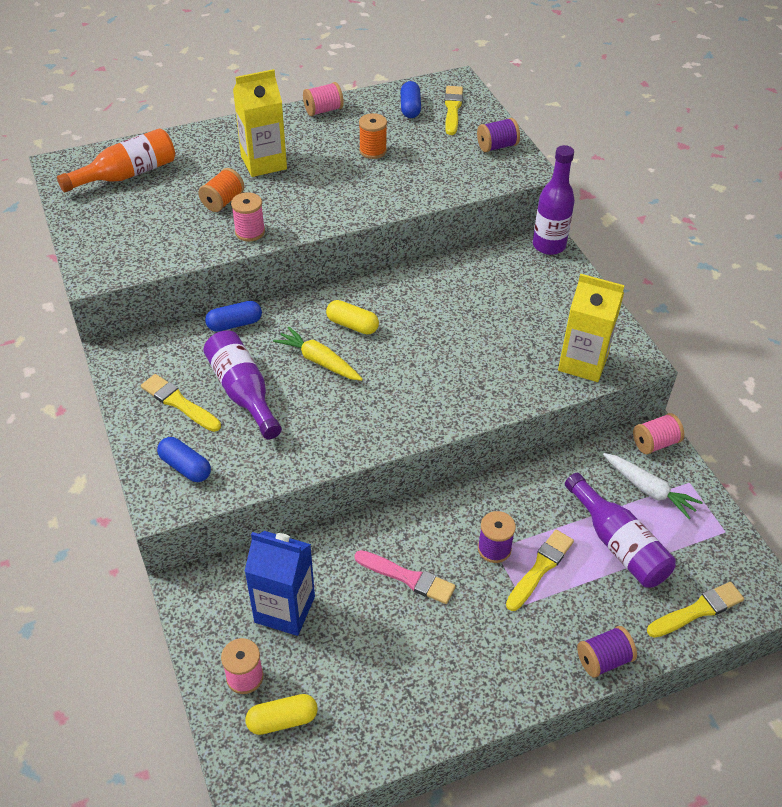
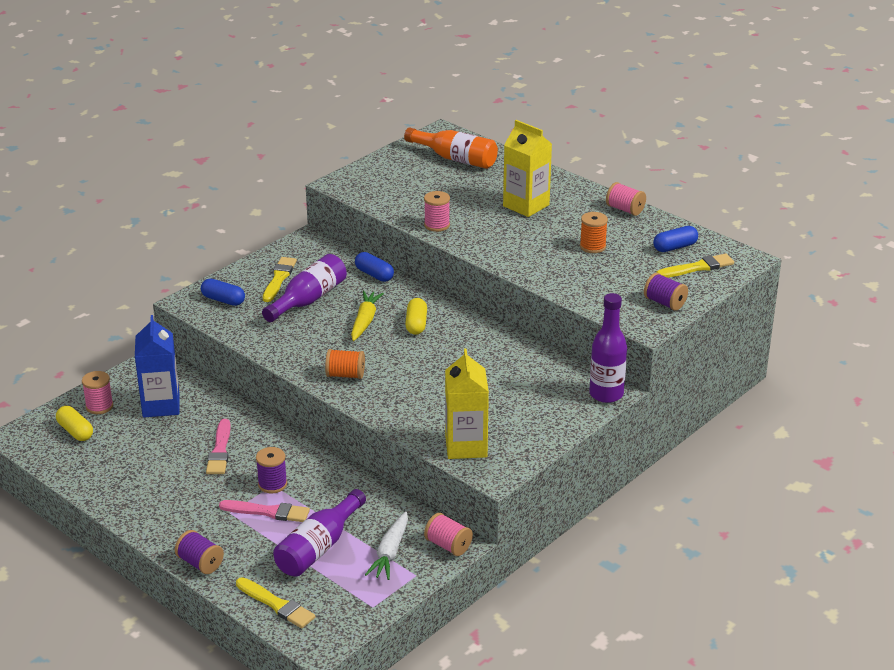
camera: 65 degrees right, 15 degrees down
blue capsule [157,437,211,482] -> blue capsule turned 75 degrees counterclockwise [201,279,245,306]
orange spool [198,168,244,212] -> orange spool moved to [325,349,365,379]
yellow brush [506,530,574,611] -> pink brush [219,500,310,522]

